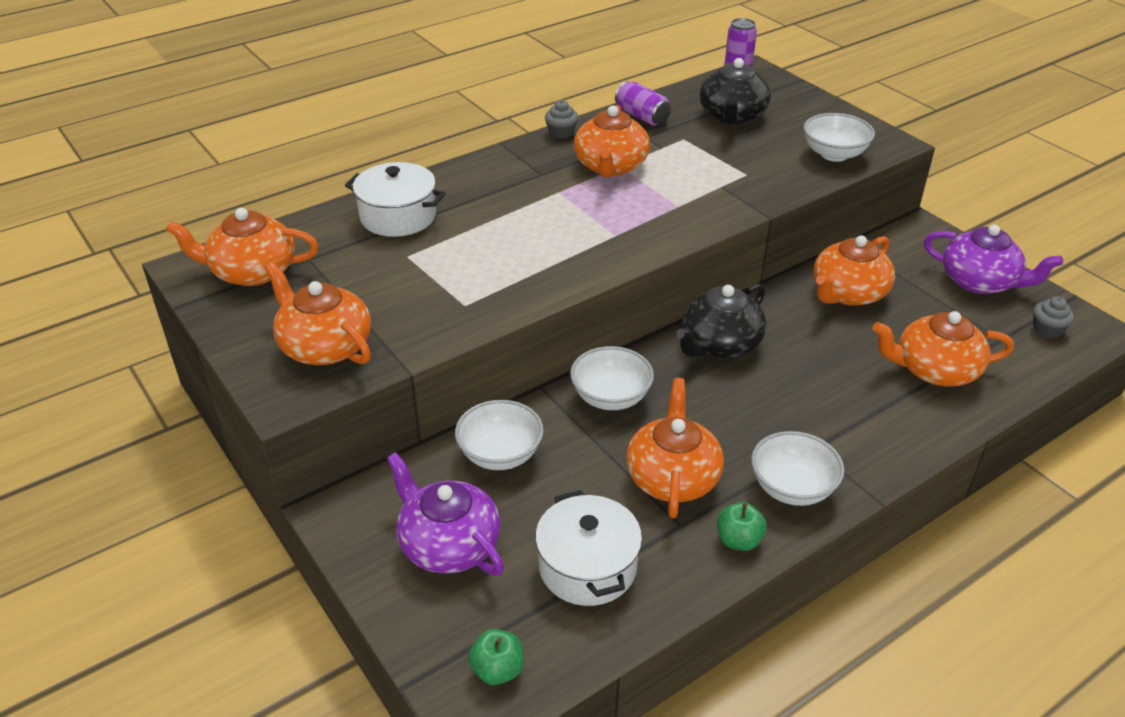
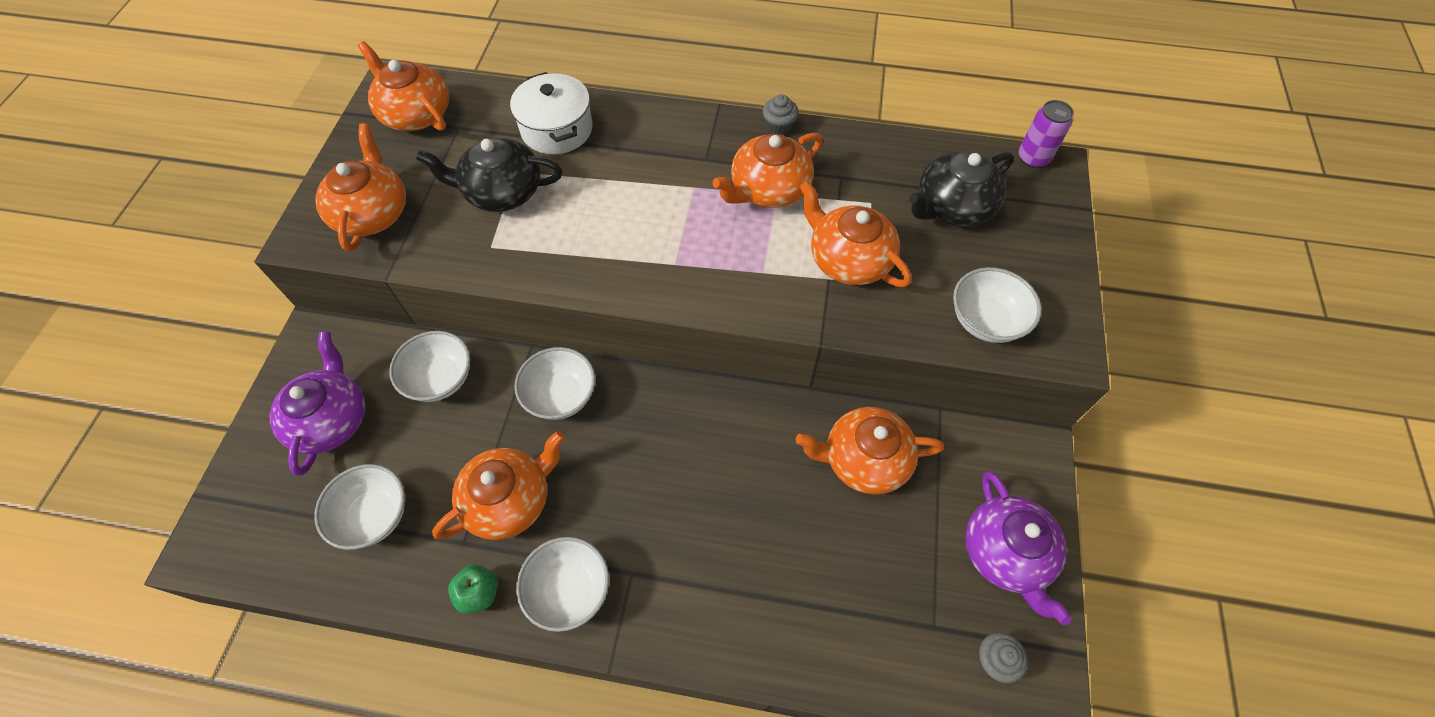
camera: 45 degrees right, 20 degrees up
green apple [468,629,524,685] -> none
white pot [535,490,642,606] -> white bowl [314,464,405,550]
purple can [615,81,671,126] -> none
black teapot [676,283,767,358] -> black teapot moved to [416,137,562,212]
orange teapot [872,311,1014,387] -> orange teapot moved to [799,180,911,287]

